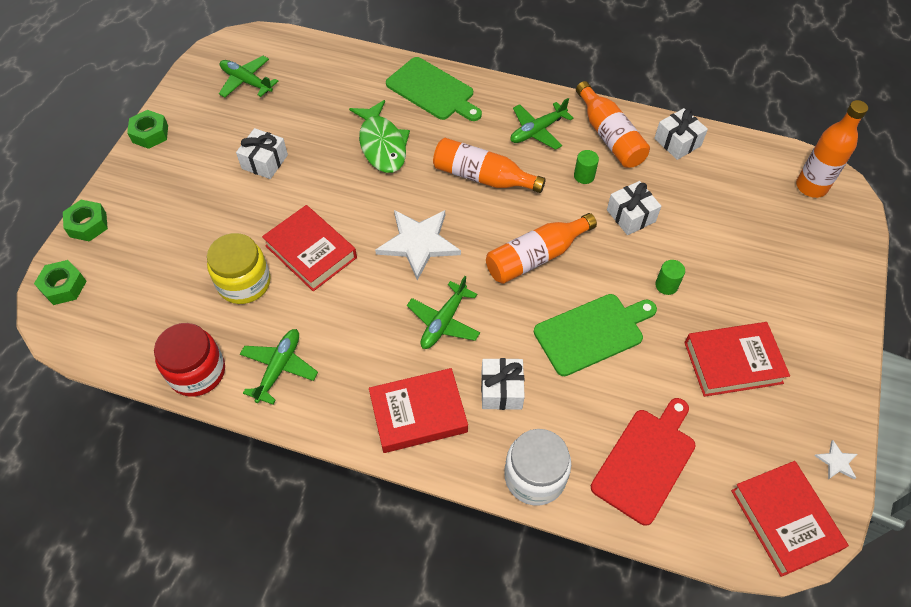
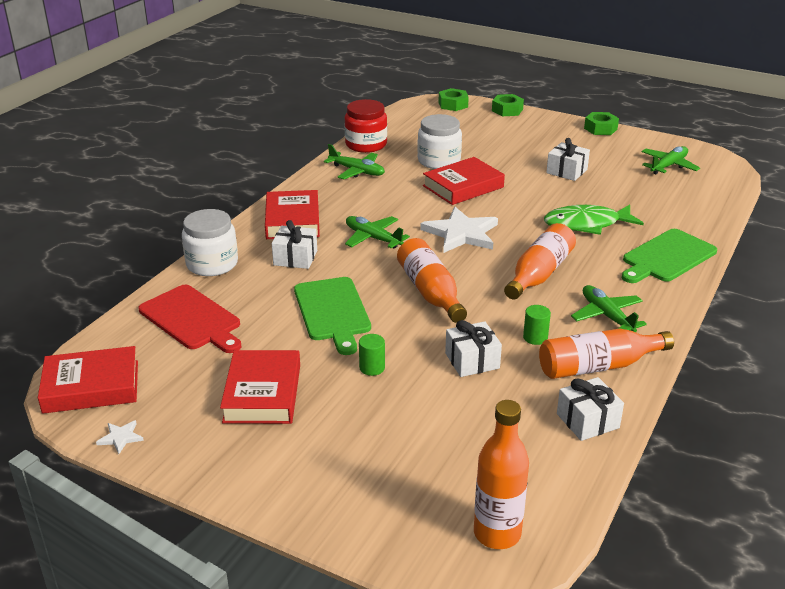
camera: 100 degrees right, 25 degrees down
yellow jar [207,233,271,304] -> white jar [417,114,462,169]

